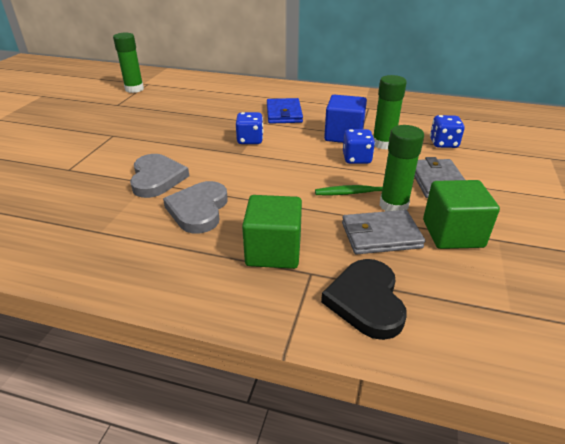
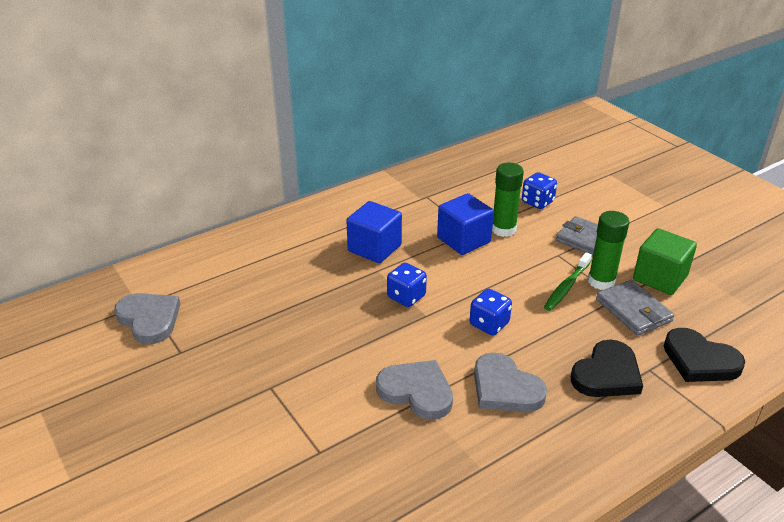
camera: 50 degrees left, 0 degrees up
green glue stick [113,33,144,93] -> grey heart [114,293,181,344]
green cube [242,195,302,269] -> black heart [571,340,643,397]
blue wallet [267,98,303,124] -> blue cube [346,201,402,263]
grey wallet [342,210,425,254] -> grey wallet turned 60 degrees counterclockwise [596,280,674,336]
blue dice [343,129,375,164] -> blue dice moved to [470,289,512,335]

